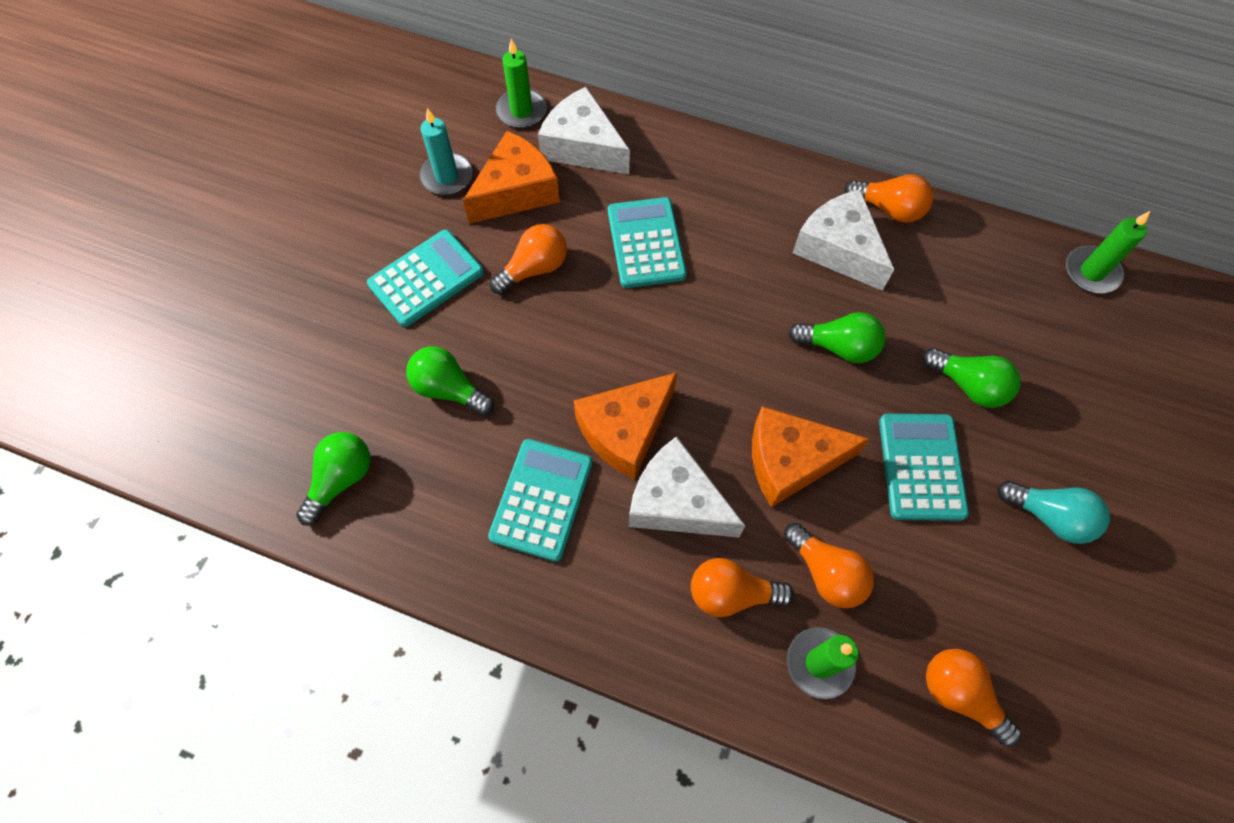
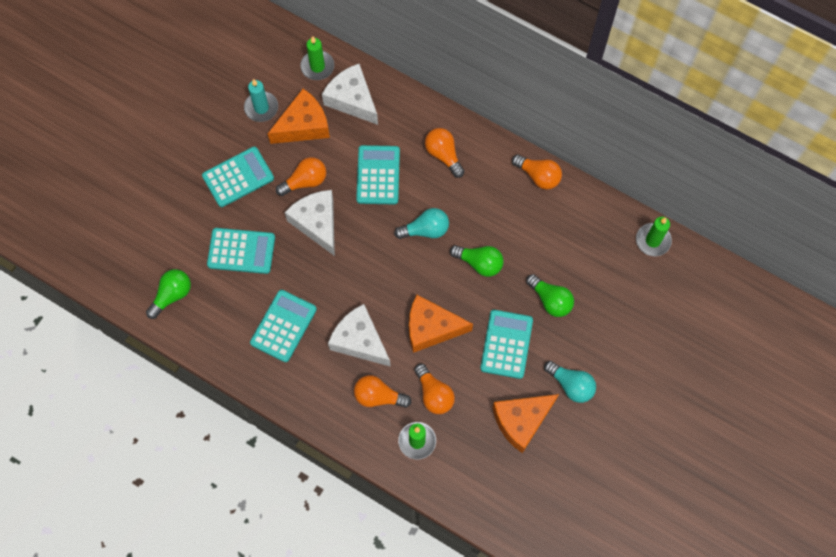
camera: 10 degrees right, 5 degrees up
green light bulb [406,346,494,416] -> turquoise calculator [207,228,275,274]
orange cheese [574,372,677,480] -> orange cheese moved to [492,394,559,453]
white cheese [793,190,894,291] -> white cheese moved to [285,190,335,256]
orange light bulb [926,649,1022,747] -> orange light bulb moved to [425,128,465,178]
none -> turquoise light bulb [394,208,449,239]

